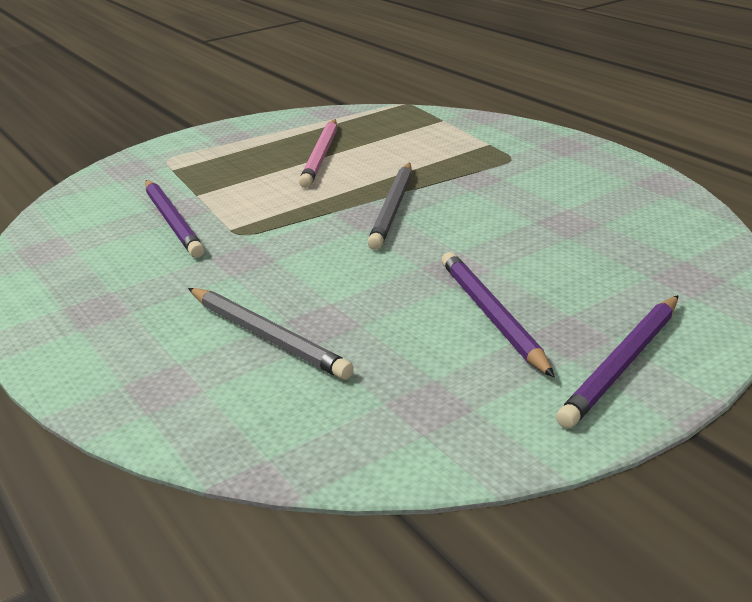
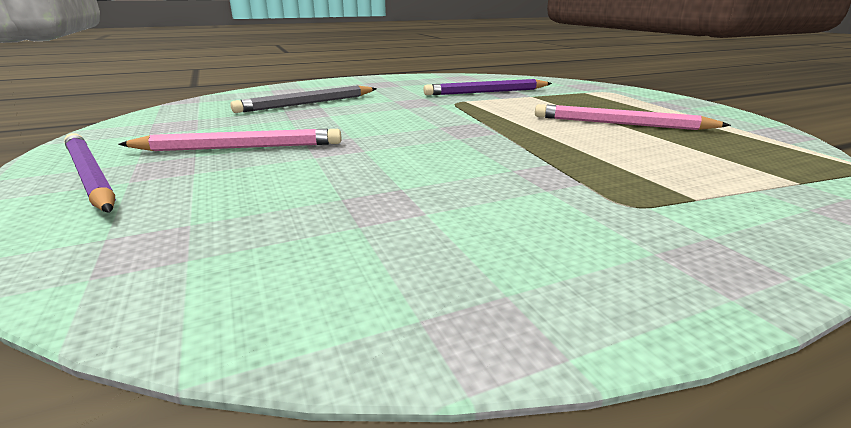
camera: 100 degrees right, 5 degrees down
grey pencil [367,163,412,250] -> none
purple pencil [442,252,555,378] -> pink pencil [118,129,341,151]

